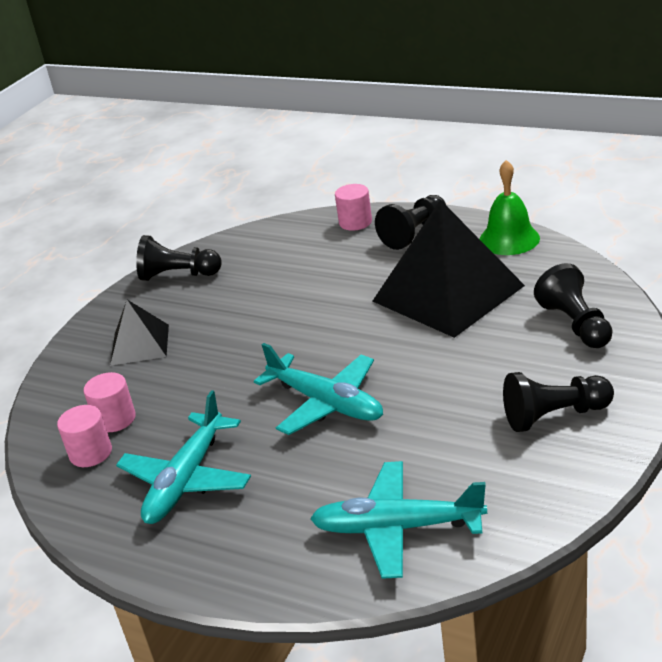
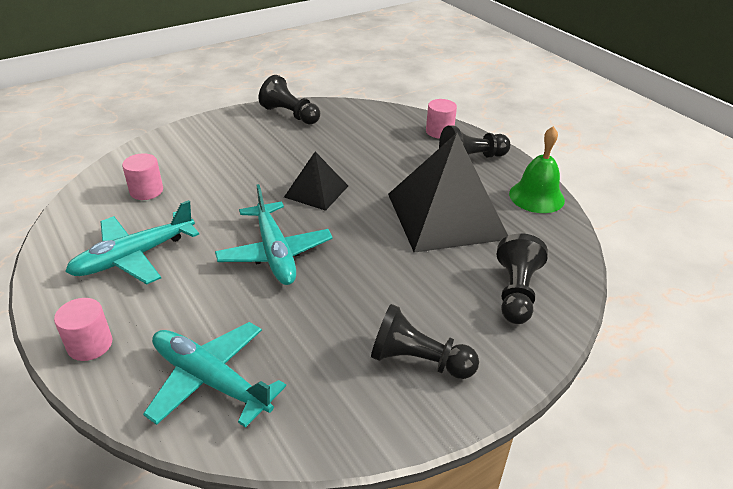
camera: 25 degrees right, 5 degrees up
pink cylinder [57,405,112,467] -> pink cylinder moved to [54,298,112,361]
black pyramid [110,300,169,366] -> black pyramid moved to [284,152,348,211]

